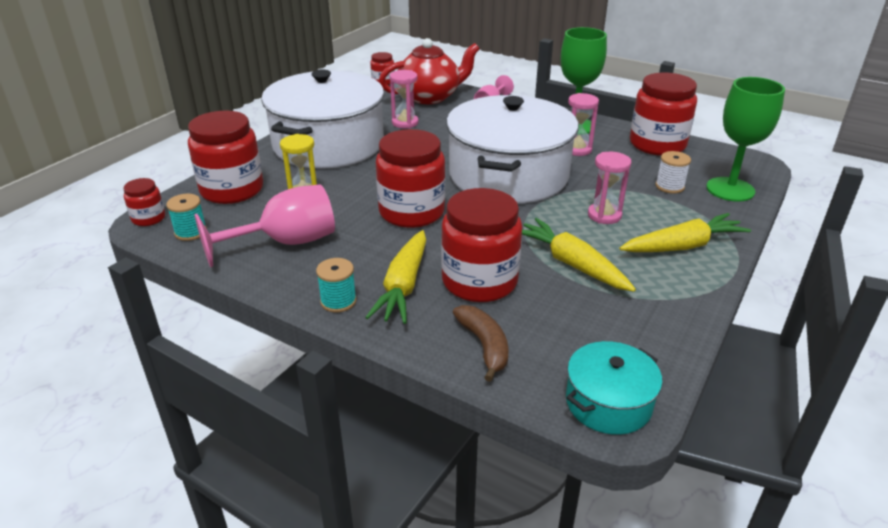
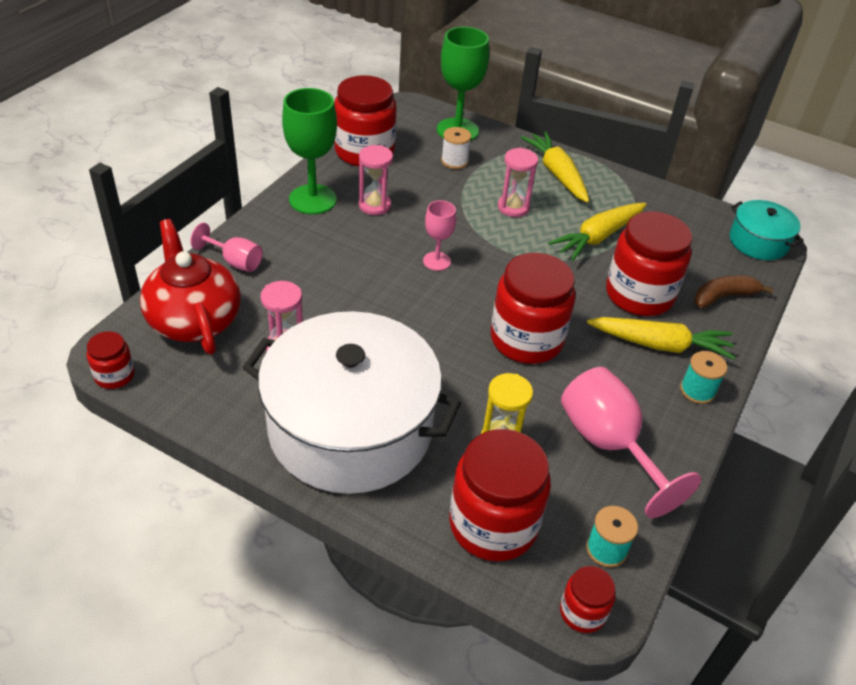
camera: 95 degrees left, 10 degrees up
white pot [446,95,579,204] -> pink goblet [423,200,456,271]

